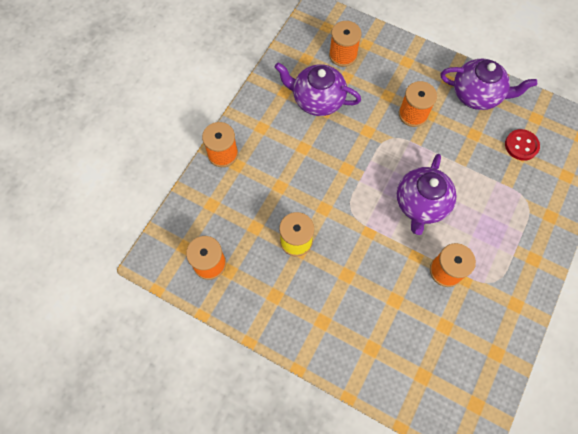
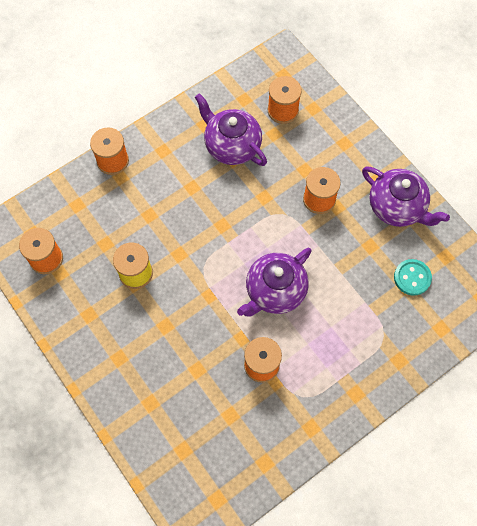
camera: 25 degrees right, 0 degrees up
red button [505,129,540,161] -> turquoise button [394,259,432,296]

